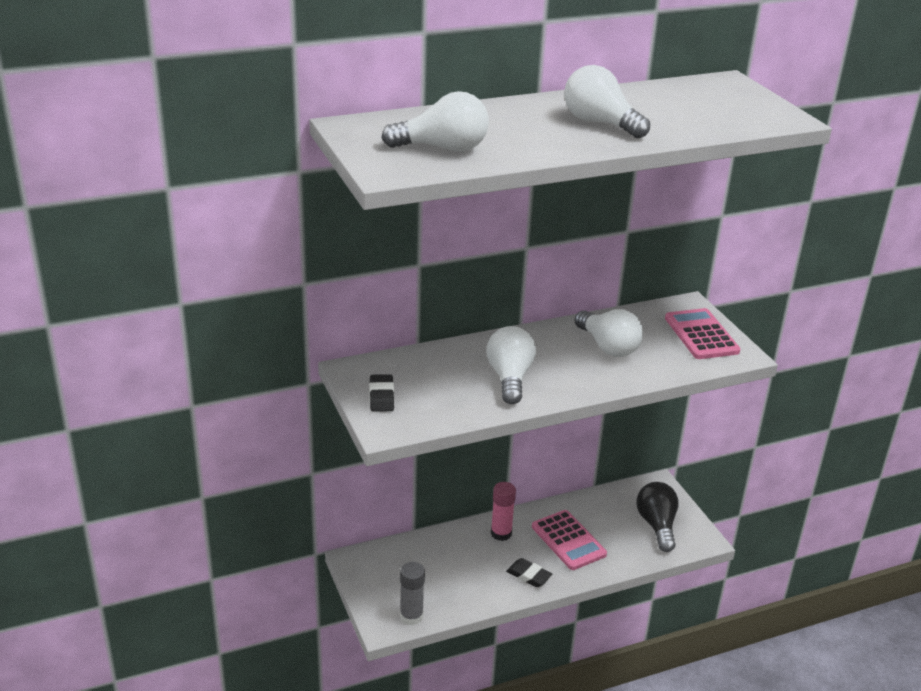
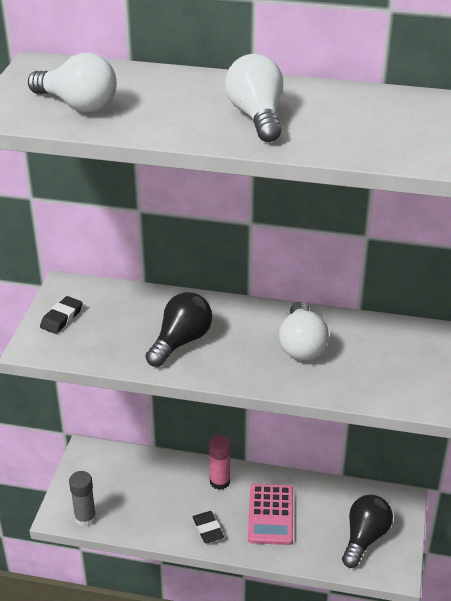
camera: 35 degrees right, 5 degrees up
white light bulb [486,326,536,404] -> black light bulb [145,292,212,367]
pink calculator [665,308,741,359] -> none

